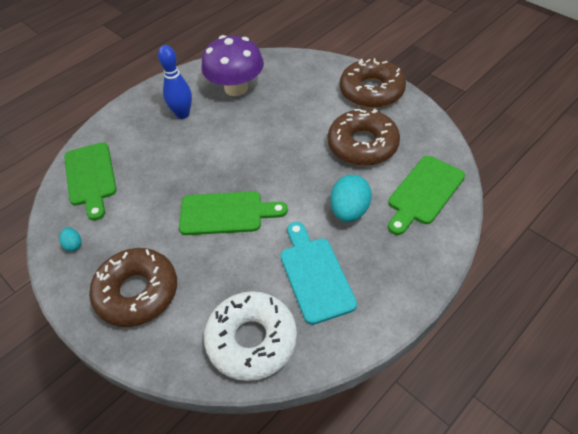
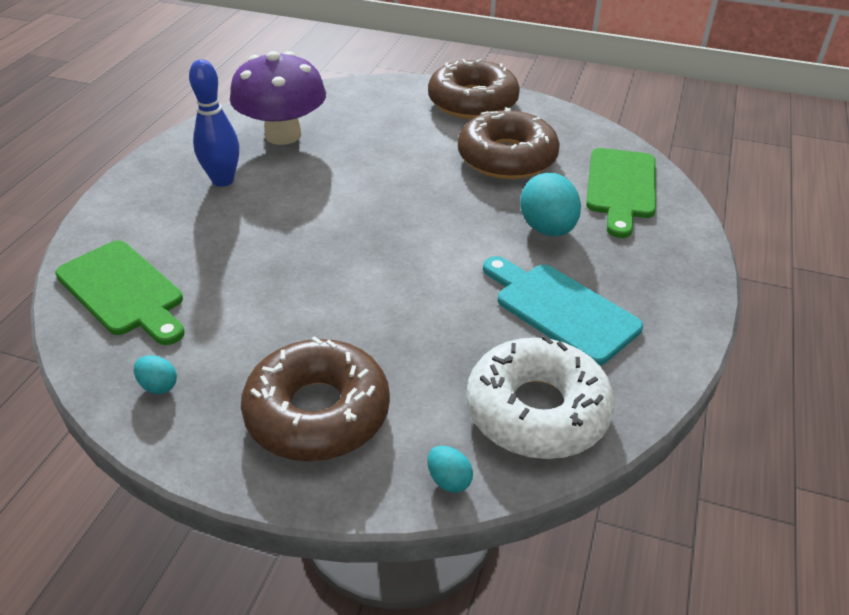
camera: 30 degrees left, 10 degrees down
green cutting board [179,191,288,235] -> none
none -> turquoise egg [427,446,473,493]

